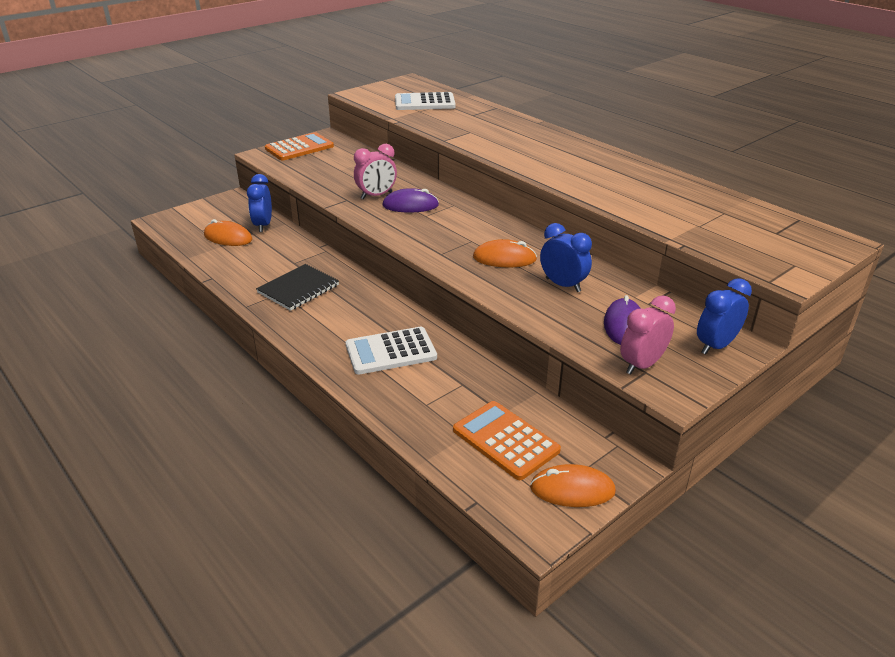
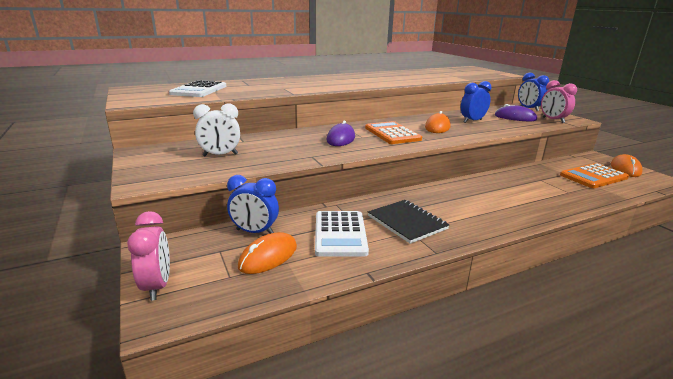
camera: 75 degrees left, 10 degrees down
orange calculator [265,132,334,160] -> orange calculator moved to [365,121,422,144]
white calculator [346,327,437,375] -> white calculator moved to [315,211,369,257]
pink clock [354,144,397,199] -> pink clock moved to [127,211,170,301]
none -> white clock [193,103,240,156]

